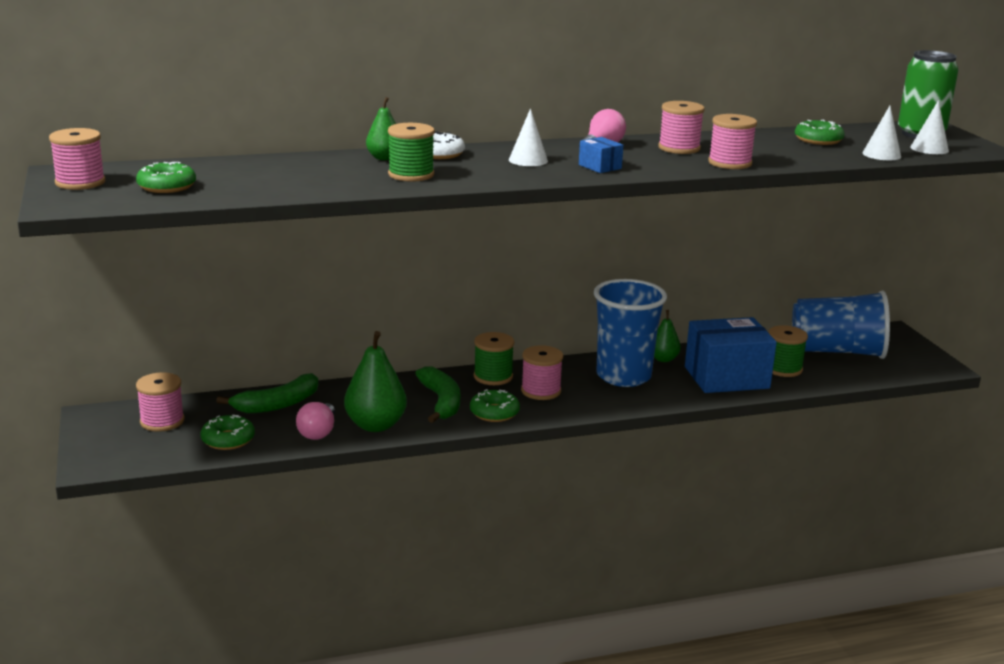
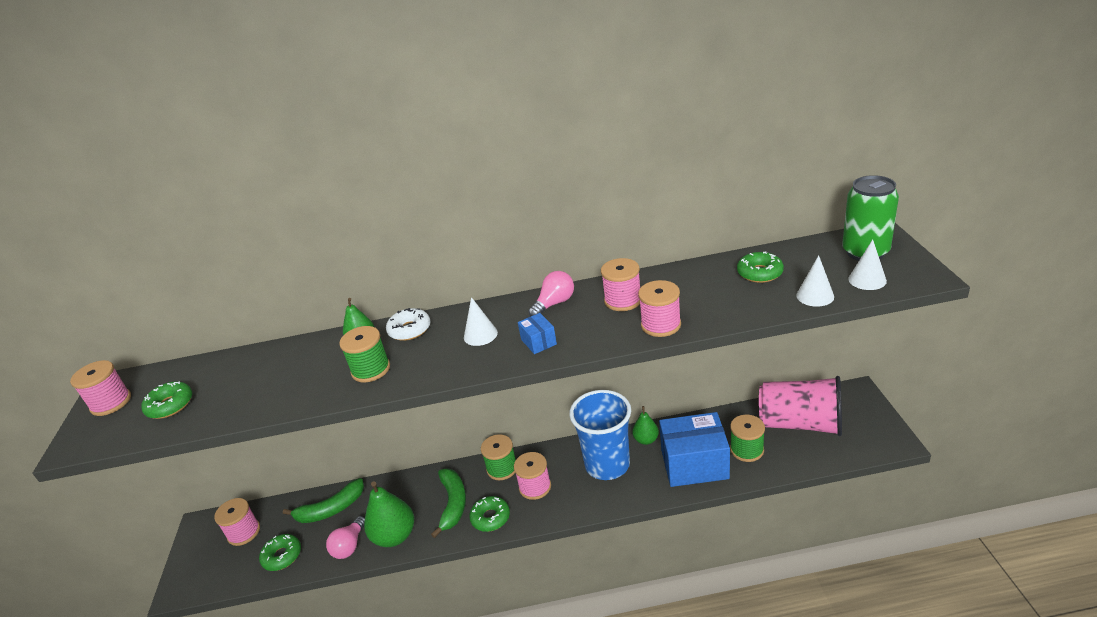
camera: 15 degrees right, 10 degrees up
blue cup [792,290,890,359] -> pink cup [759,376,842,436]

